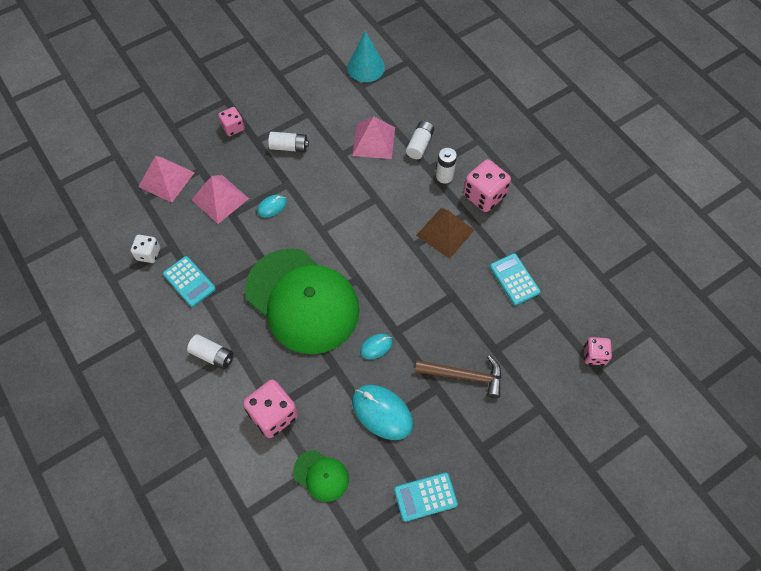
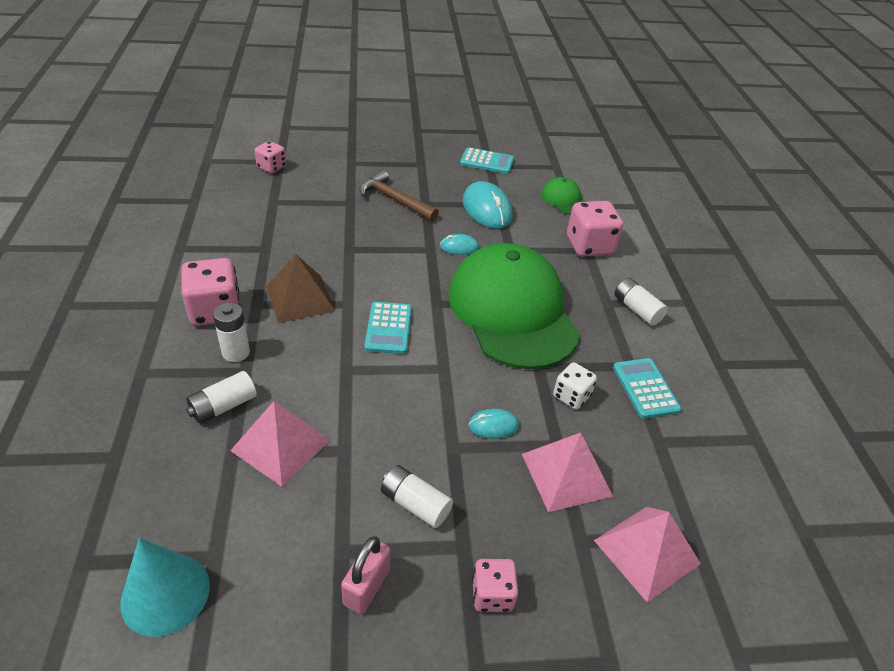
camera: 155 degrees left, 20 degrees down
white dice [131,235,160,263] -> white dice moved to [553,362,597,410]
turquoise calculator [490,253,540,305] -> turquoise calculator moved to [364,302,412,354]
none -> pink padlock [341,536,391,614]

